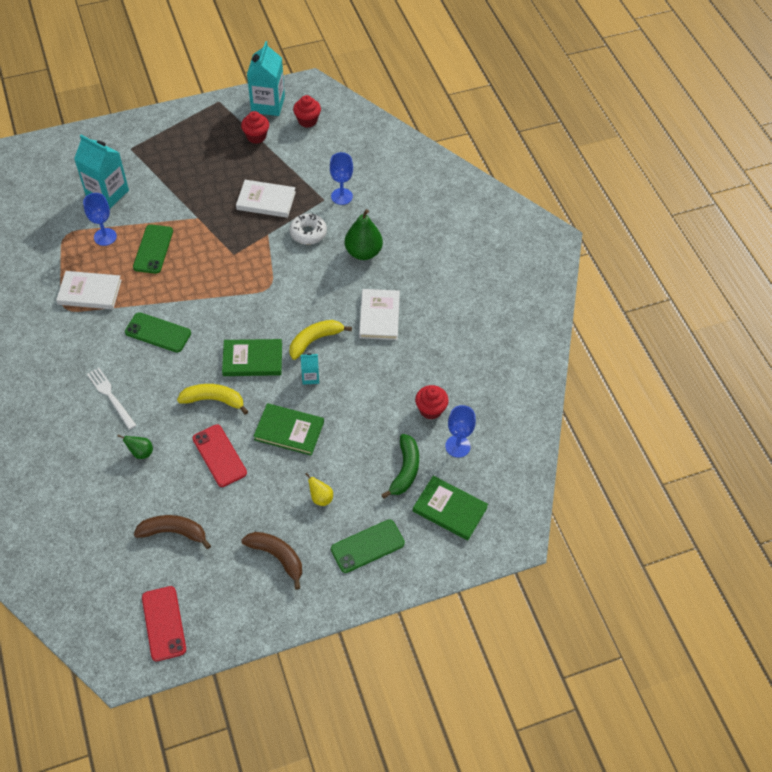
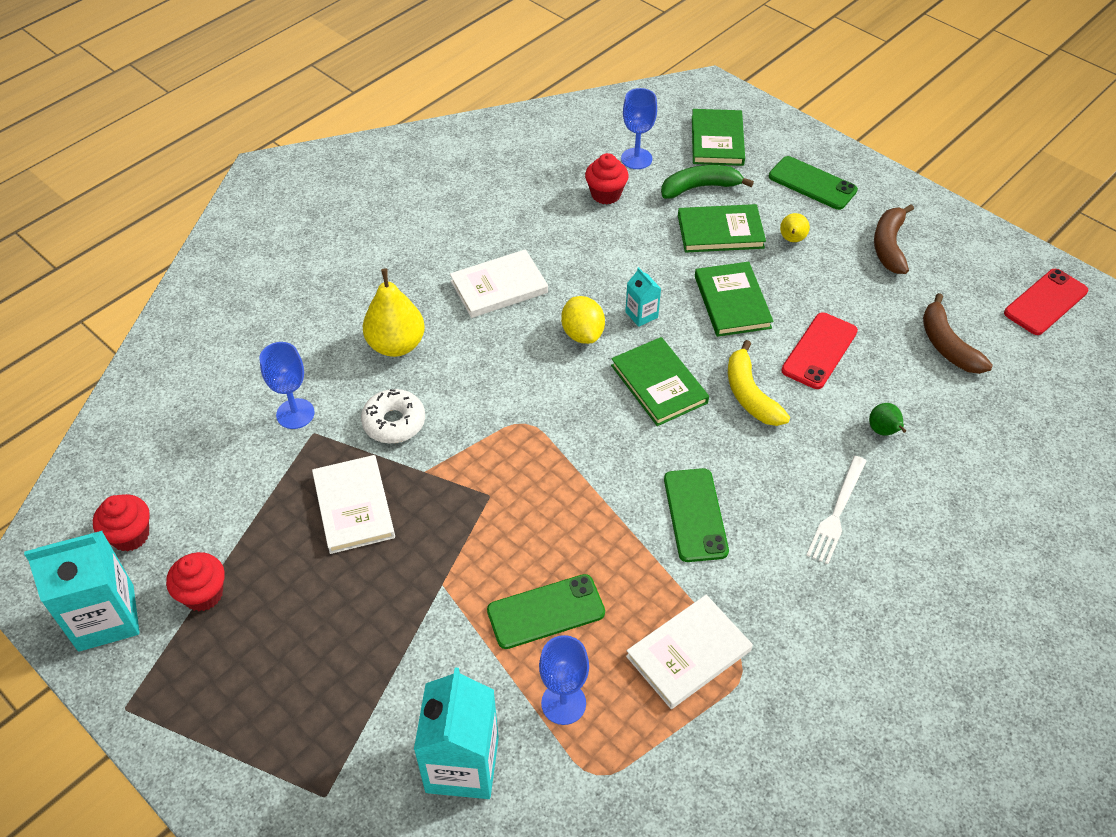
camera: 115 degrees left, 5 degrees down
white book [56,271,122,309] -> white book turned 75 degrees clockwise [626,595,753,709]
yellow banana [289,320,352,360] -> yellow lemon [561,296,605,344]
green pear [345,209,383,260] -> yellow pear [363,268,425,357]
none -> green book [678,204,766,253]

